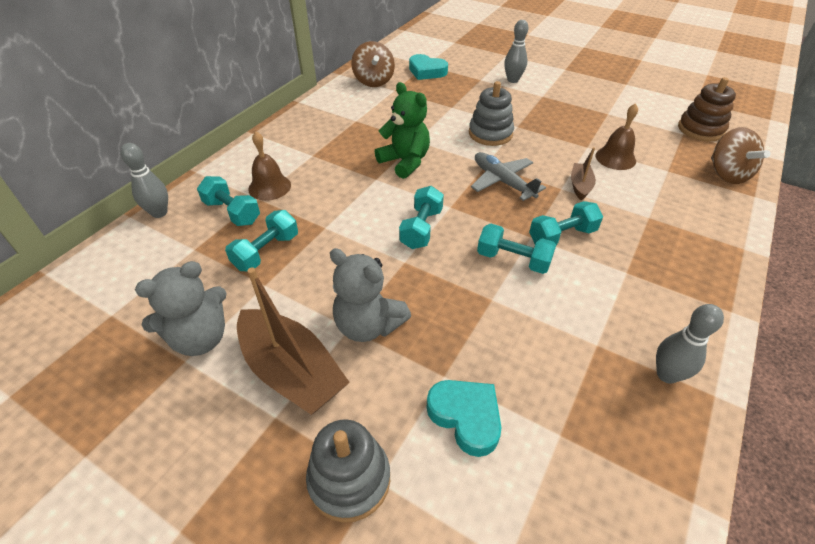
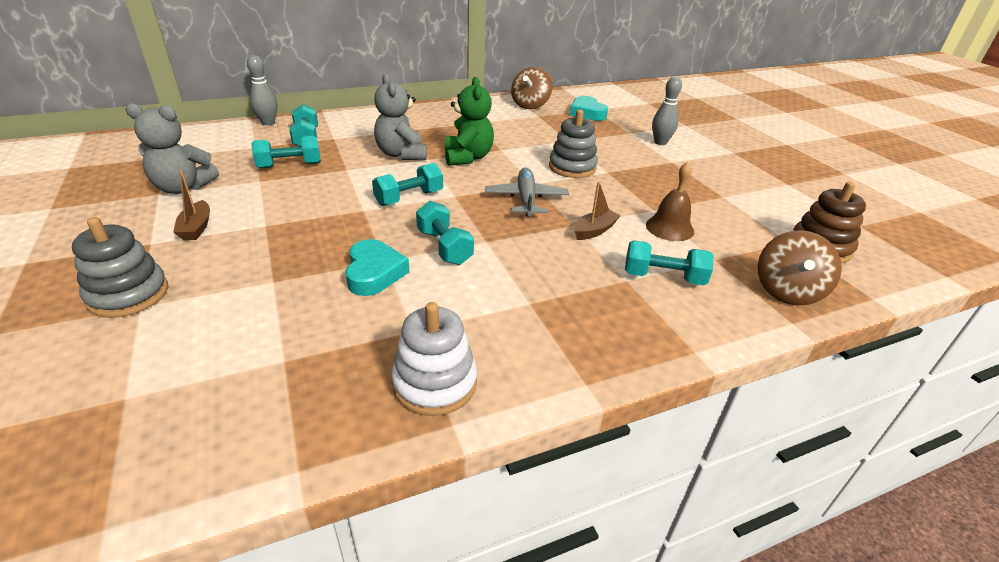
camera: 35 degrees right, 10 degrees down
brown boat [237,267,350,415] -> brown boat [173,170,210,240], size x0.50
brown bell [248,131,291,201] -> none
grey teddy bear [330,248,411,342] -> grey teddy bear moved to [374,74,427,160]
turquoise heart [427,380,502,457] -> turquoise heart moved to [345,239,409,296]
turquoise dumbbell [529,201,603,246] -> turquoise dumbbell moved to [625,240,714,285]
grey bowling pin [656,304,724,384] -> white stacking toy [391,302,477,416]

